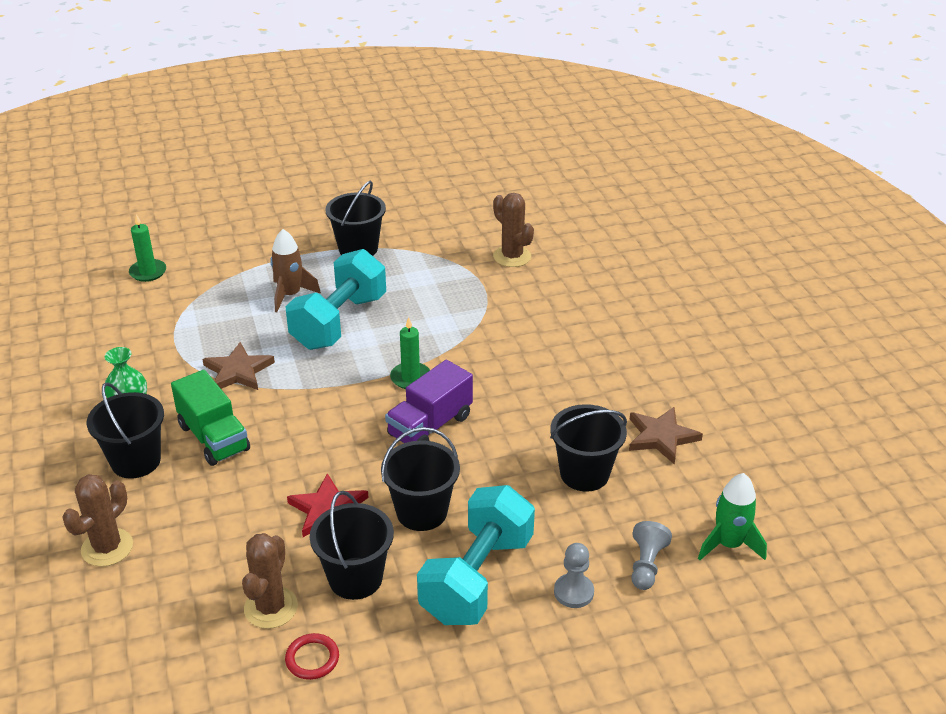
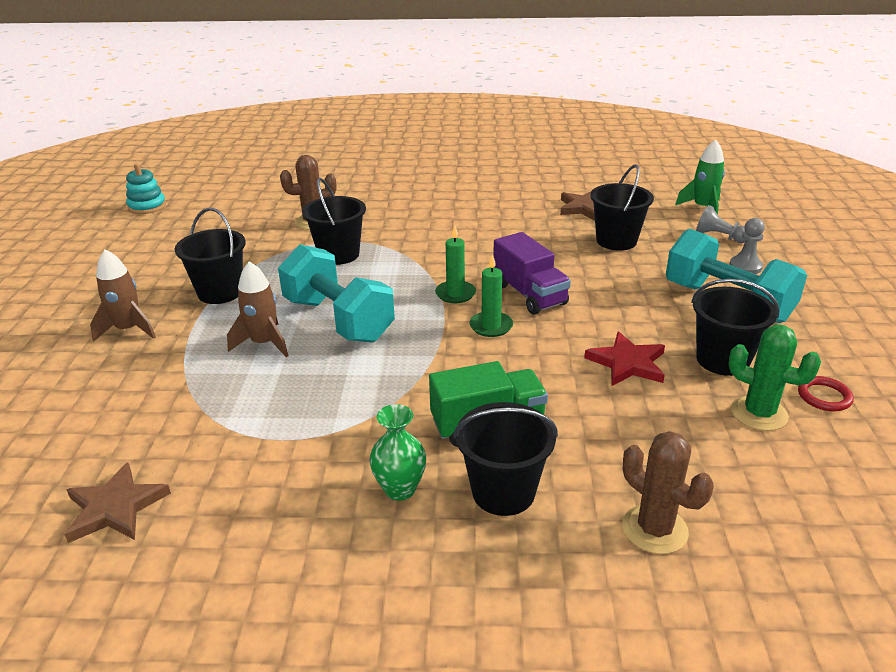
camera: 70 degrees left, 5 degrees down
green candle [129,214,166,282] -> green candle moved to [469,254,513,337]
brown star [203,342,275,390] -> brown star moved to [64,462,171,543]
brown cactus [242,533,298,629] -> green cactus [728,325,821,431]
black bucket [381,427,460,531] -> black bucket moved to [302,178,366,265]
none -> brown rocket [90,249,156,342]
none -> turquoise stacking toy [126,164,166,214]

